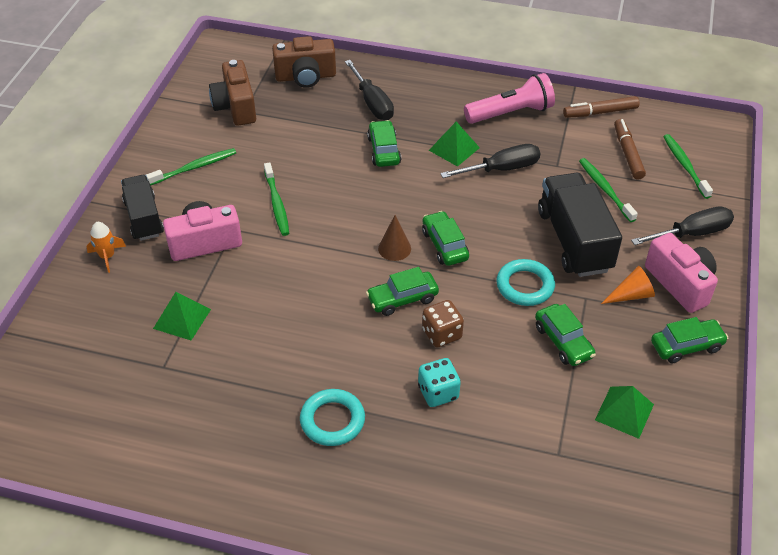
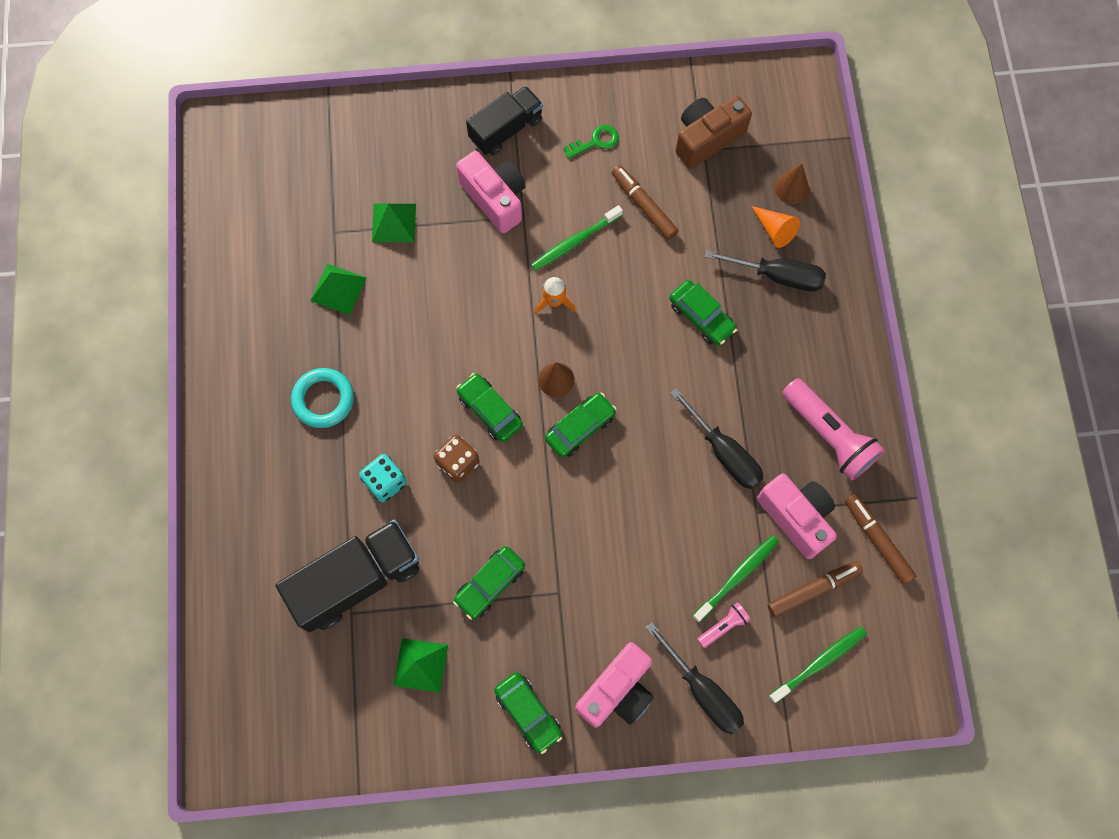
camera: 70 degrees right, 25 degrees up
orange rocket [87,222,126,273] -> orange rocket moved to [535,277,576,314]
green toothbrush [146,148,236,186] -> green key [563,125,619,159]
brown camera [272,36,336,88] -> brown cone [775,163,809,204]
black screwdriver [345,60,394,120] -> black screwdriver turned 120 degrees counterclockwise [705,250,826,292]
green car [367,120,401,167] -> green car turned 75 degrees clockwise [669,280,737,345]
green pyramid [429,122,480,167] -> green pyramid moved to [310,264,367,315]
turquoise ring [496,259,555,306] -> none
black truck [538,173,622,277] -> black truck moved to [276,519,419,632]
orange cone [601,266,655,304] -> orange cone moved to [751,206,800,248]
none -> brown marker [612,165,678,240]
none -> pink flashlight [697,602,751,648]
none -> pink camera [757,474,837,559]

